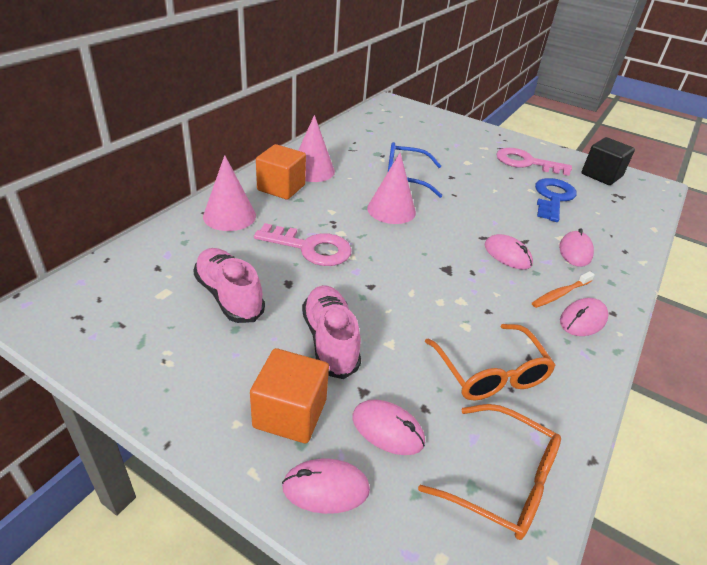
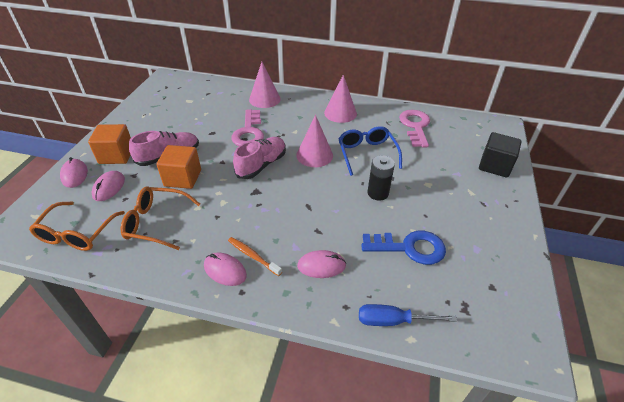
camera: 75 degrees right, 5 degrees up
pink shoe [193,248,265,323] -> pink shoe moved to [233,137,286,179]
orange cube [256,144,306,200] -> orange cube moved to [156,145,201,189]
orange glasses [425,324,556,401] -> orange glasses turned 45 degrees clockwise [121,186,200,250]
pink mouse [485,234,533,269] -> none
pink key [497,148,572,176] -> pink key moved to [399,110,430,147]
black cube [581,137,635,185] -> black cube moved to [479,132,522,178]
none -> blue screwdriver [359,304,457,326]
none -> black battery [367,155,395,201]

